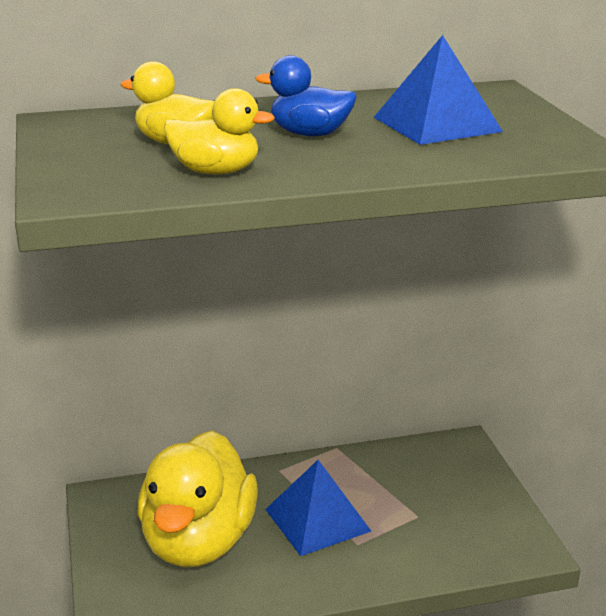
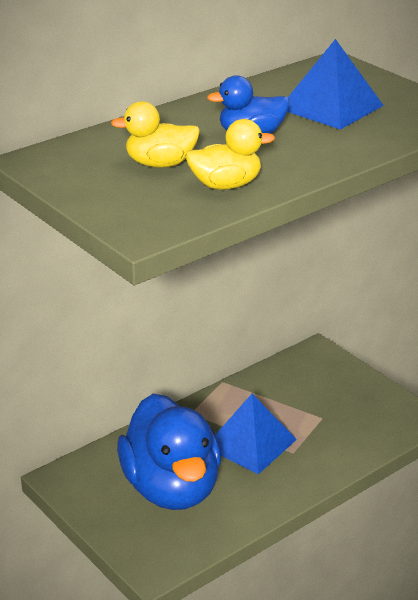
camera: 25 degrees left, 5 degrees up
yellow duck [137,431,258,567] -> blue duck [117,394,221,510]

